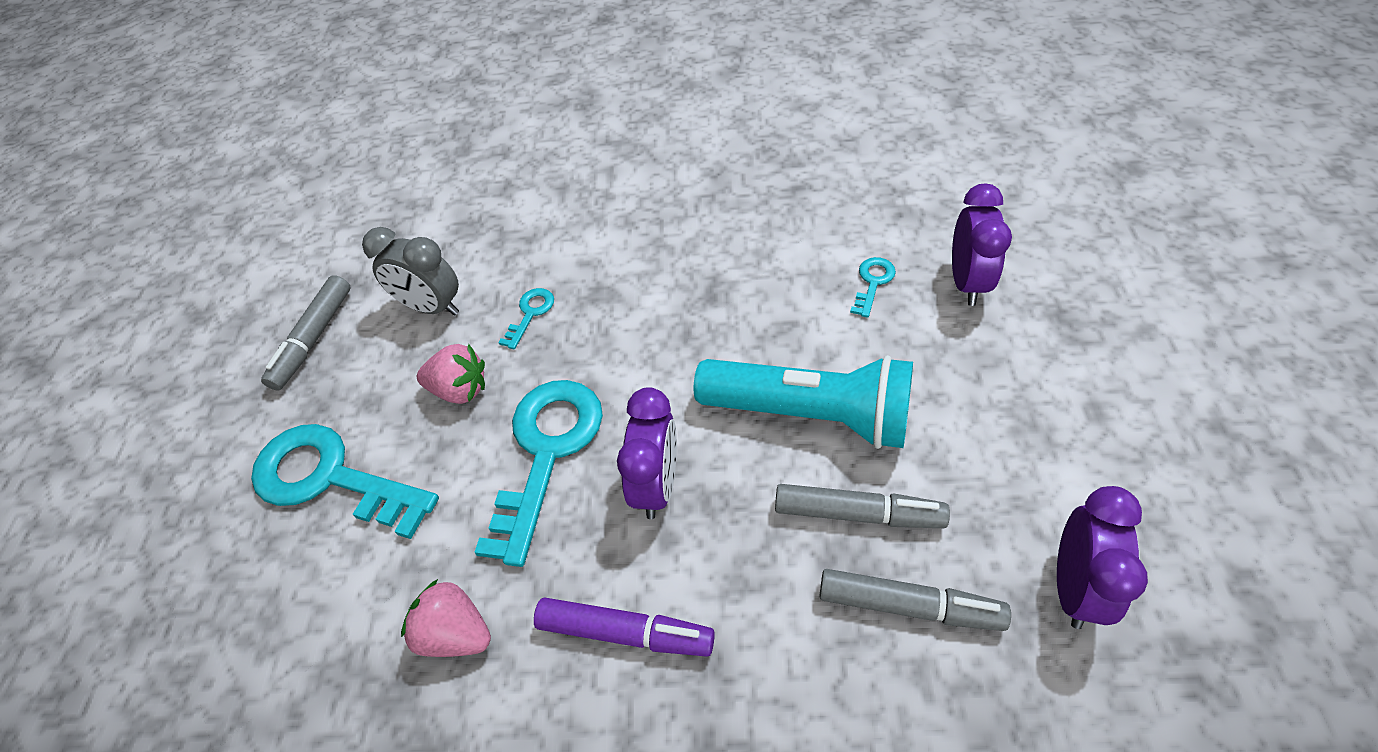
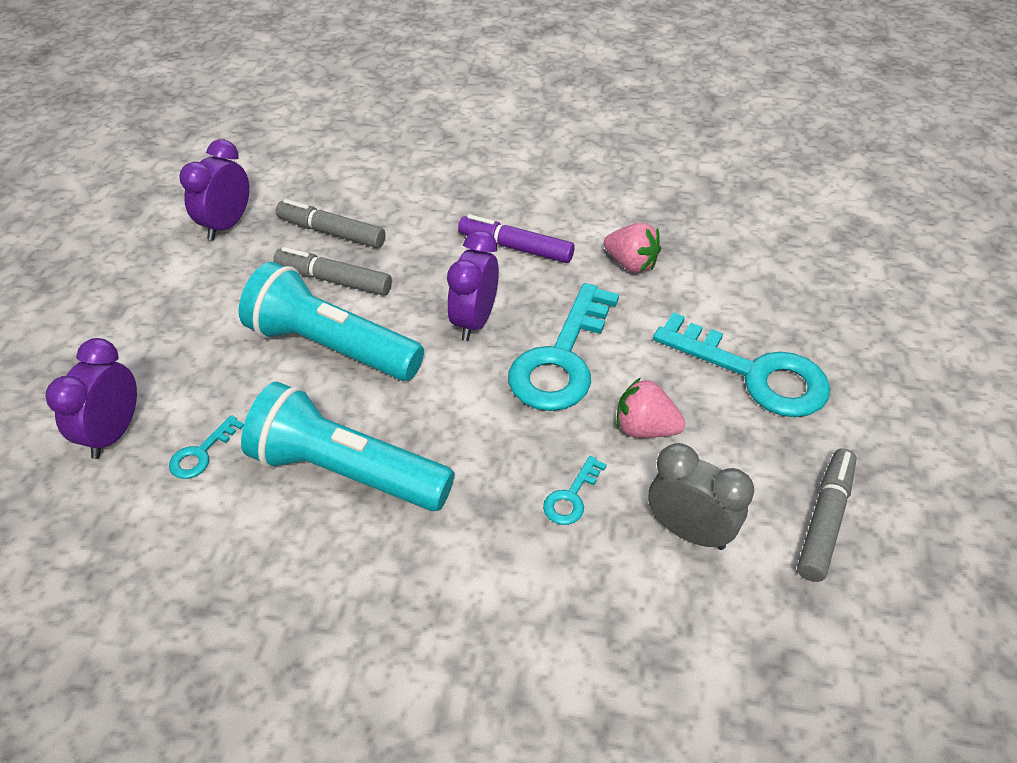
camera: 175 degrees left, 5 degrees down
none -> turquoise flashlight [241,382,454,511]

